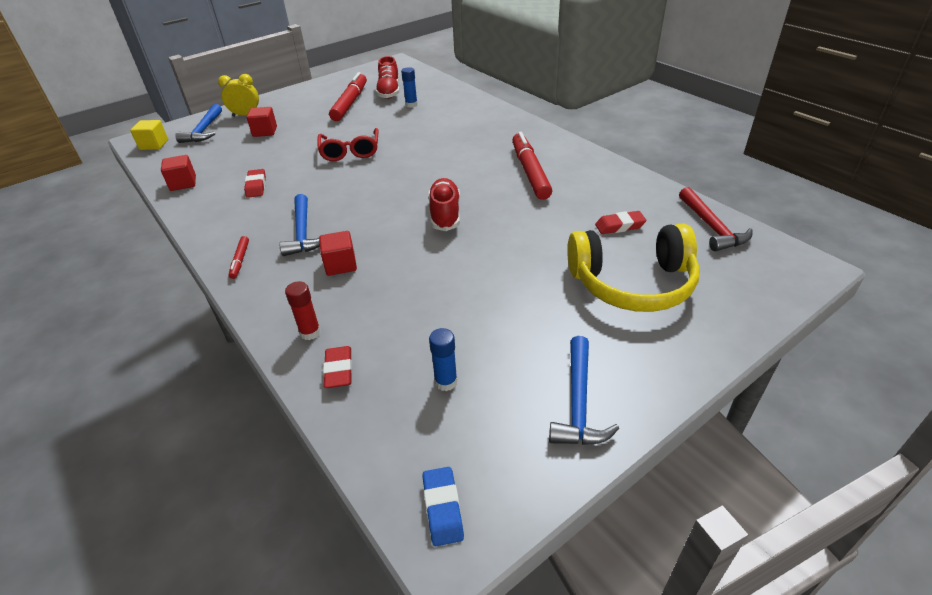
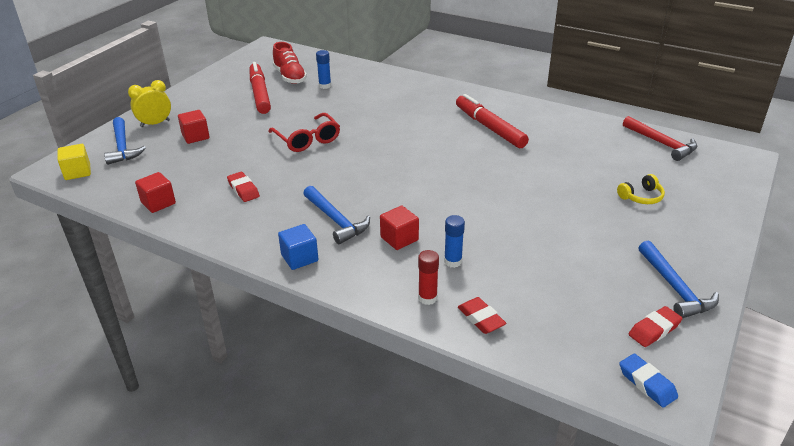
camera: 25 degrees left, 5 degrees down
red marker [229,236,249,279] -> blue cube [278,224,318,270]
red shoe [428,178,460,231] -> none
blue glue stick [429,328,458,391] -> blue glue stick moved to [444,215,465,268]
yellow headphones [567,223,700,312] -> yellow headphones [617,174,665,204], size x0.42
red eraser [595,211,646,234] -> red eraser moved to [629,306,682,347]

